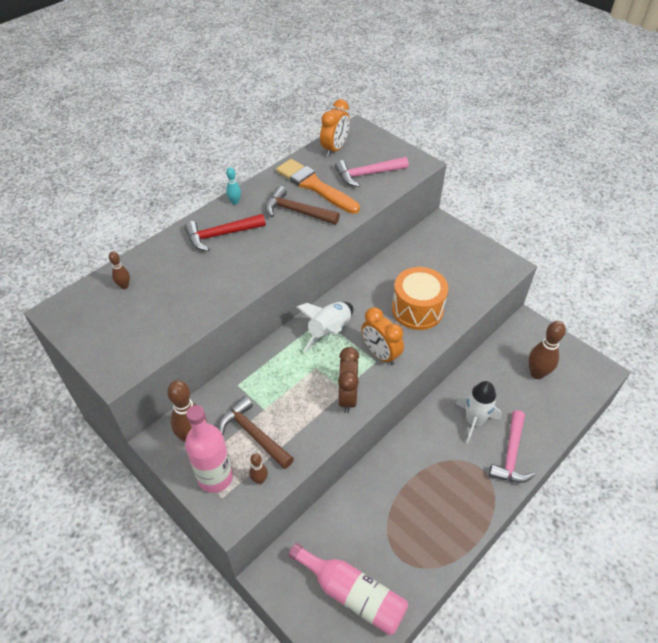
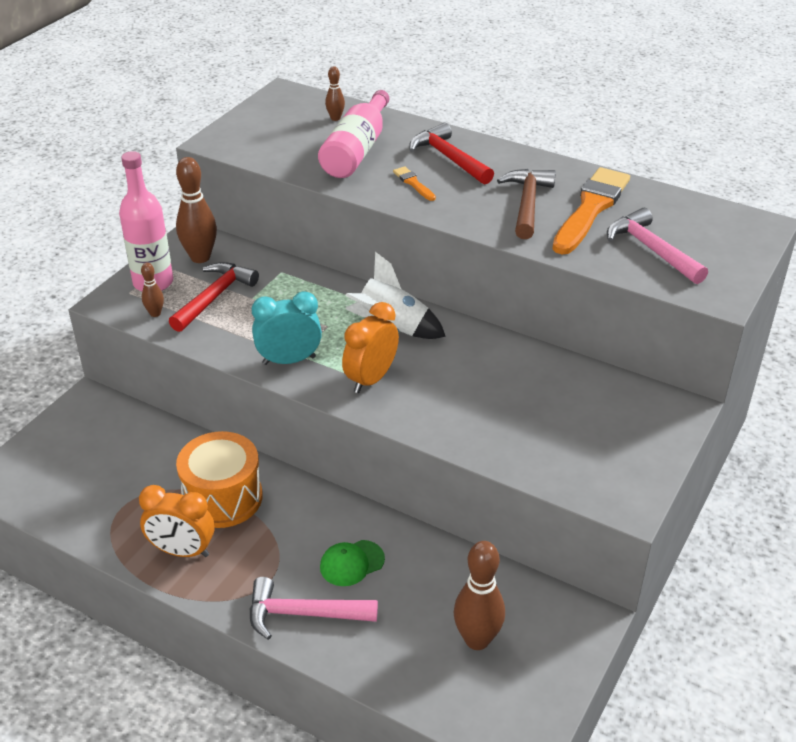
camera: 75 degrees right, 10 degrees down
brown hammer [218,396,294,469] -> red hammer [169,262,259,332]
turquoise bowling pin [226,167,241,205] -> none
pink bottle [288,543,408,635] -> pink bottle moved to [318,90,390,178]
orange clock [320,99,350,157] -> orange clock moved to [139,485,214,557]
brown clock [338,347,359,413] -> turquoise clock [252,291,322,365]
orange drum [392,267,448,330] -> orange drum moved to [176,431,263,528]
white rocket [455,381,502,444] -> green cap [320,540,385,586]
none -> orange brush [393,166,436,201]

